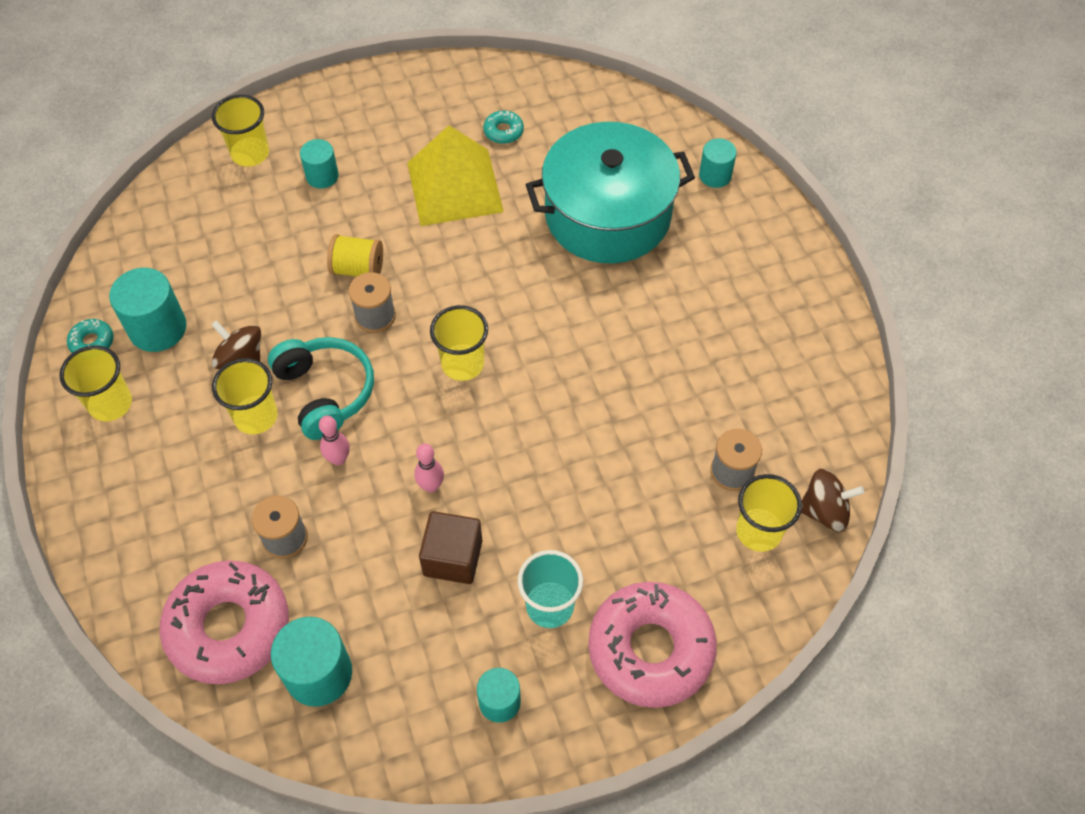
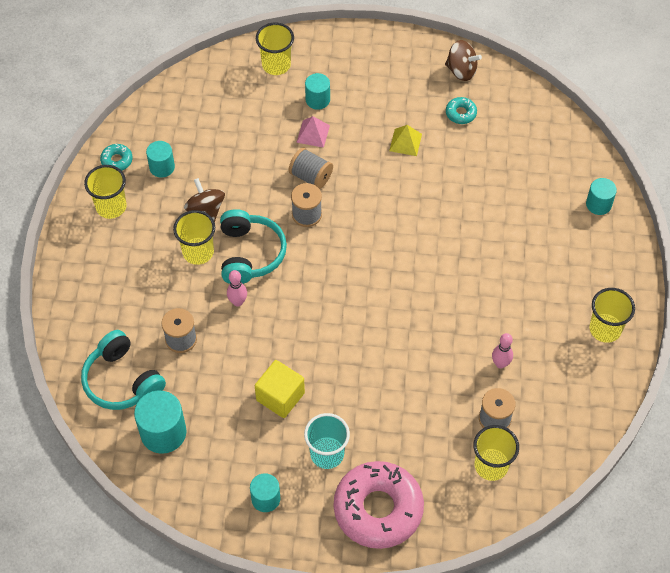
camera: 25 degrees right, 0 degrees up
turquoise cylinder [109,268,187,352] -> turquoise cylinder [146,141,175,178], size x0.62
pink donut [160,561,289,685] -> turquoise headphones [81,330,166,410]
yellow spool [327,234,383,277] -> grey spool [288,148,333,189]
yellow pyramid [407,125,504,226] -> yellow pyramid [389,125,422,156], size x0.44
pink bowling pin [414,444,444,492] -> pink bowling pin moved to [492,333,513,368]
brown cube [419,511,482,584] -> yellow cube [255,360,305,418]
yellow cup [430,305,488,381] -> yellow cup moved to [589,288,635,343]
turquoise pot [526,122,695,264] -> none
brown spinning top [801,469,865,532] -> brown spinning top moved to [445,40,482,81]
none -> pink pyramid [296,116,330,148]

